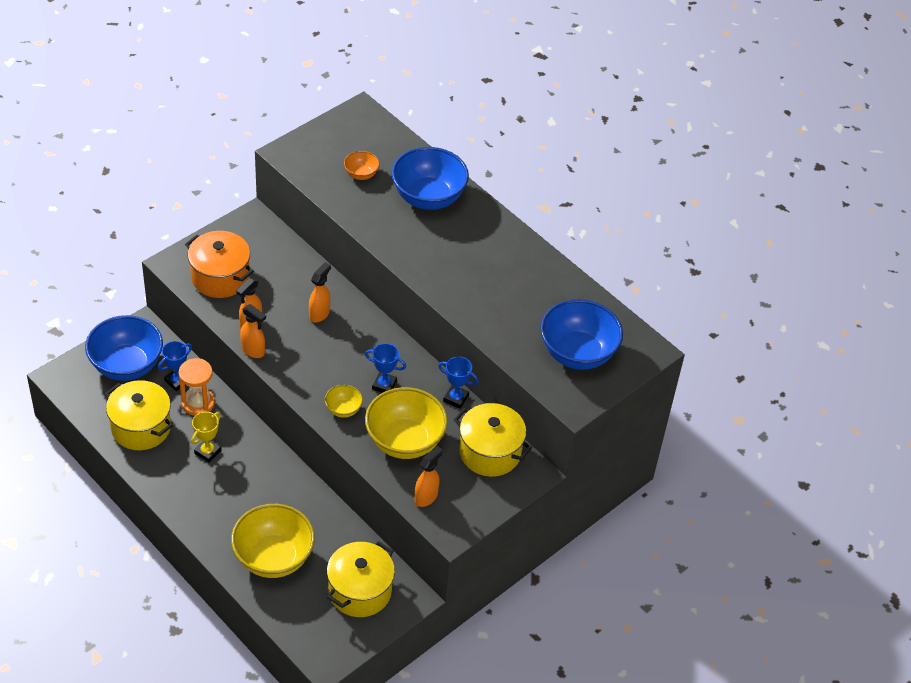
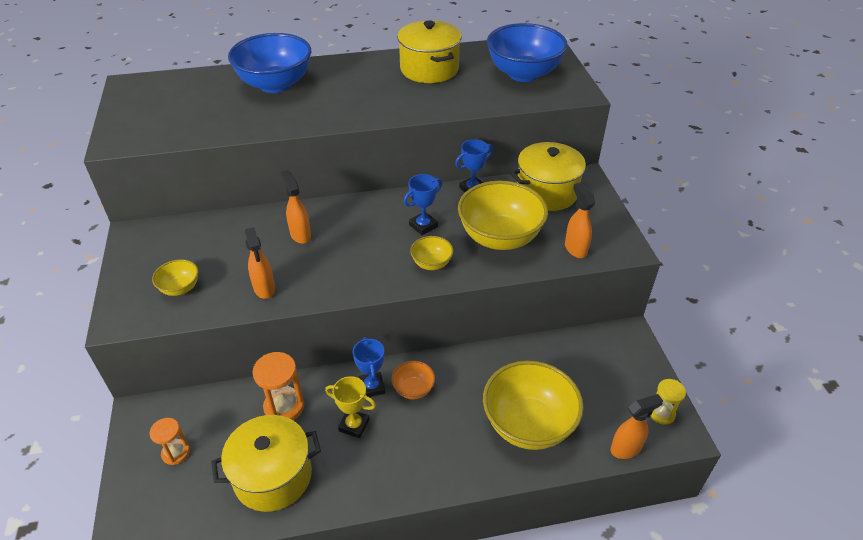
camera: 55 degrees left, 5 degrees down
blue bowl [85,315,163,381] -> orange hourglass [150,418,190,465]
blue trophy [158,341,192,391] -> blue trophy moved to [352,337,385,397]
orange pot [185,231,254,298] -> yellow bowl [152,259,198,296]
yellow trophy [191,412,221,462] -> yellow trophy turned 45 degrees counterclockwise [325,376,376,438]
orange spray bottle [240,304,266,358] -> orange spray bottle moved to [610,394,663,459]
yellow pot [327,541,395,617] -> yellow pot moved to [397,20,462,83]
orange bowl [344,151,380,180] -> orange bowl moved to [391,361,435,399]
none -> yellow hourglass [651,379,686,425]

